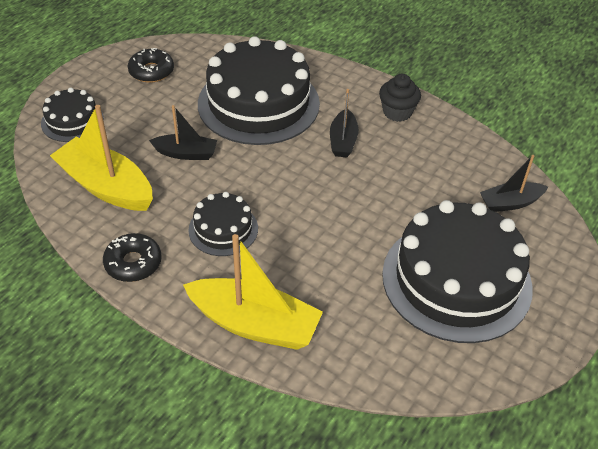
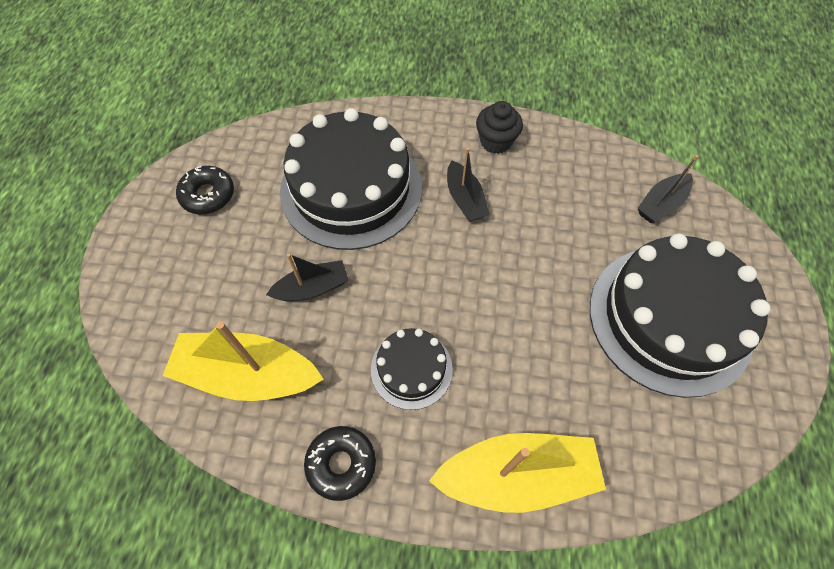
camera: 25 degrees left, 15 degrees up
black cake [41,88,104,142] -> none

